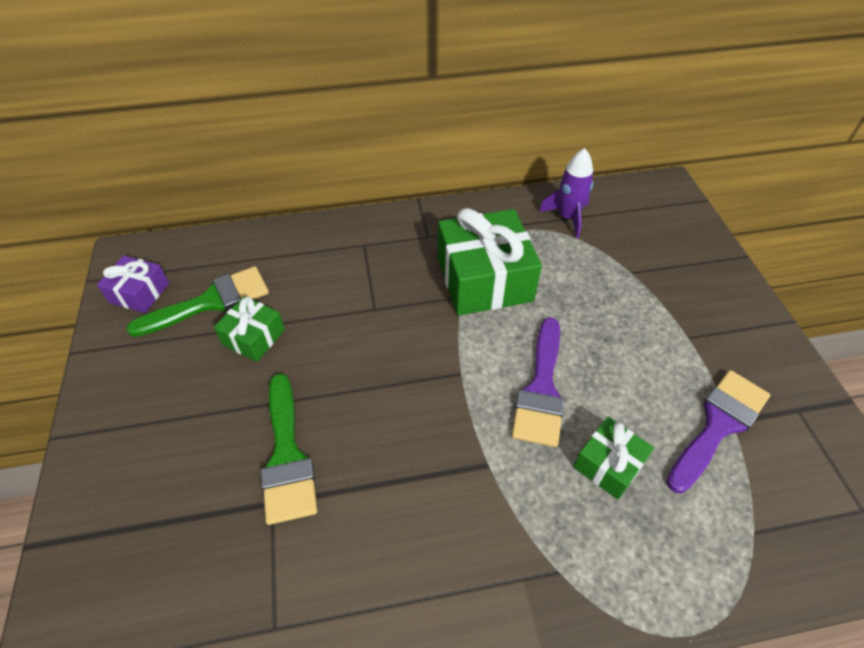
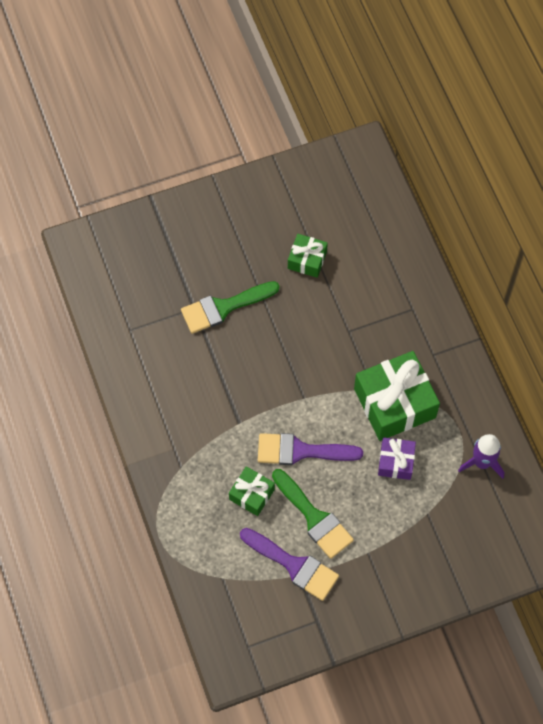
camera: 80 degrees right, 15 degrees up
purple gift [97,255,169,313] -> purple gift moved to [378,437,416,480]
green brush [126,266,269,337] -> green brush moved to [272,469,354,559]

